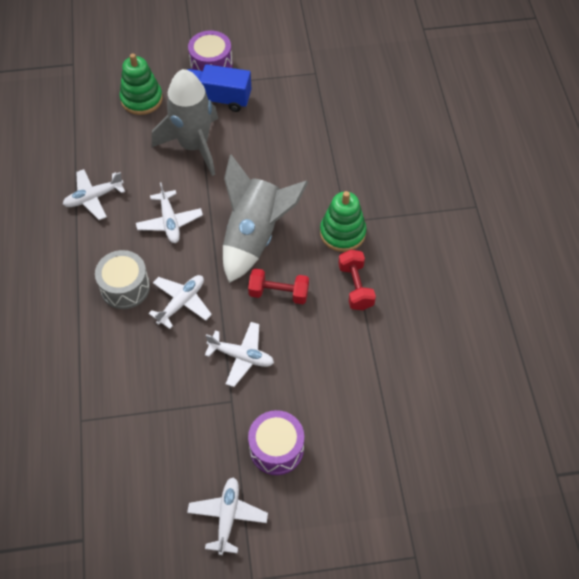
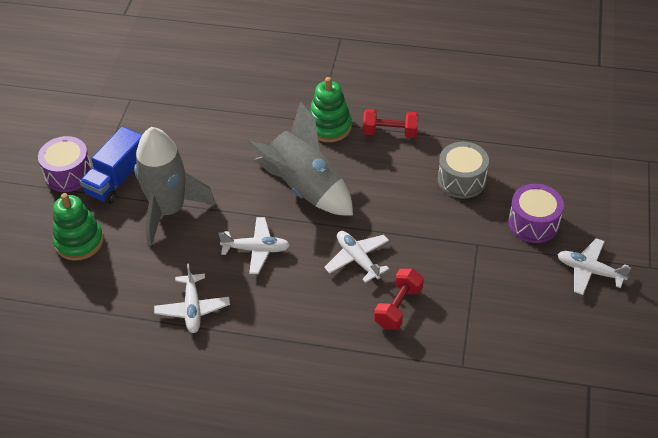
camera: 70 degrees left, 10 degrees down
grey drum [95,250,150,309] -> grey drum moved to [438,142,489,199]
white plane [205,322,274,387] -> none
red dumbbell [248,268,309,304] -> red dumbbell moved to [374,268,424,330]

